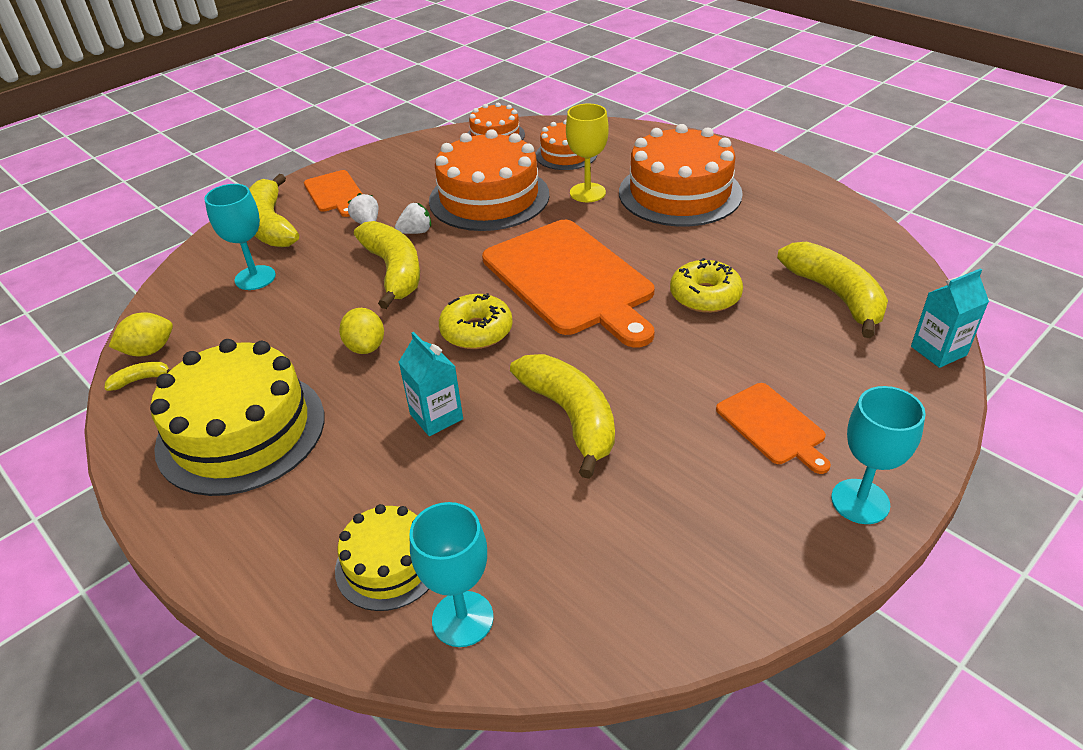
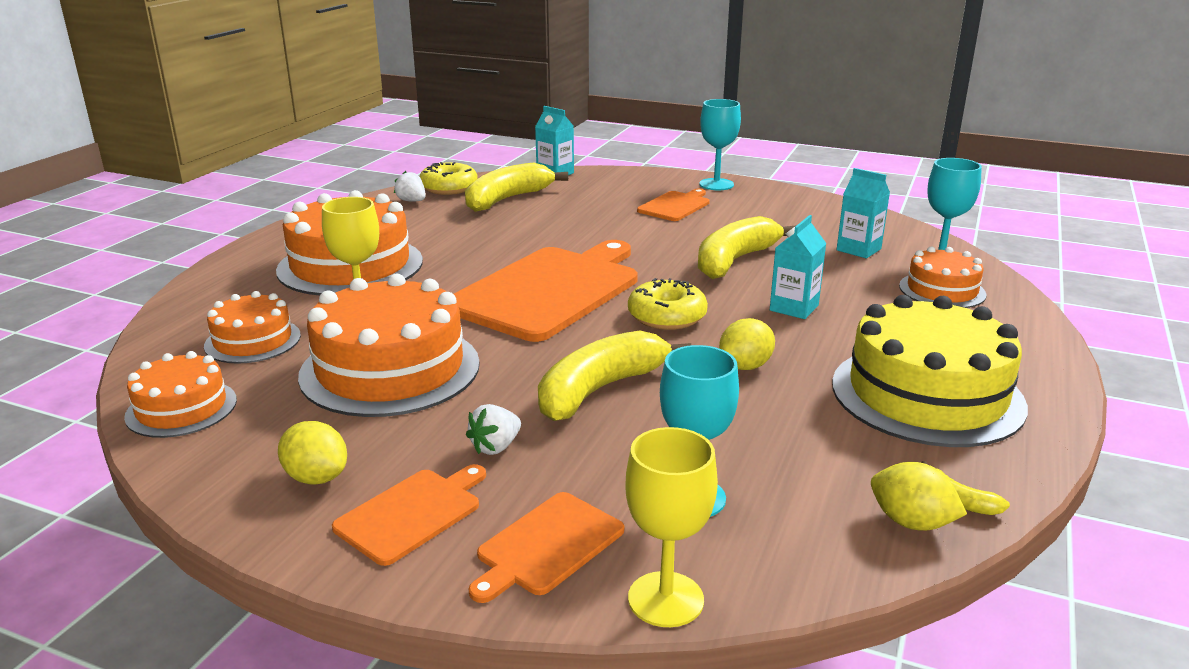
camera: 115 degrees left, 15 degrees down
yellow banana [249,174,299,247] -> orange cutting board [469,492,624,603]
yellow cake [335,504,429,611] -> orange cake [899,246,987,308]
white strawberry [395,203,431,234] -> white strawberry moved to [394,171,426,202]
yellow donut [670,258,743,313] -> yellow donut moved to [419,162,478,195]
none -> yellow lemon [278,421,347,485]
none -> yellow goblet [625,427,718,627]
none -> turquoise carton [837,168,890,258]

